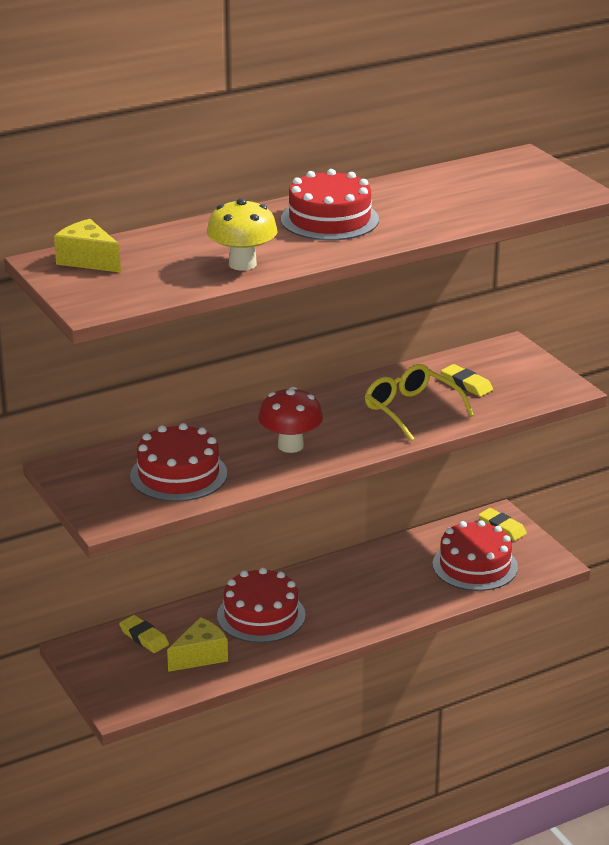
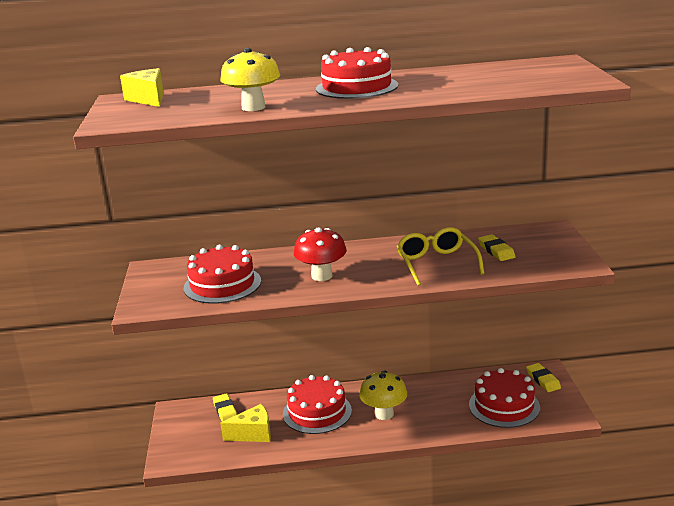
camera: 25 degrees right, 5 degrees down
none -> yellow mushroom [359,370,407,420]

